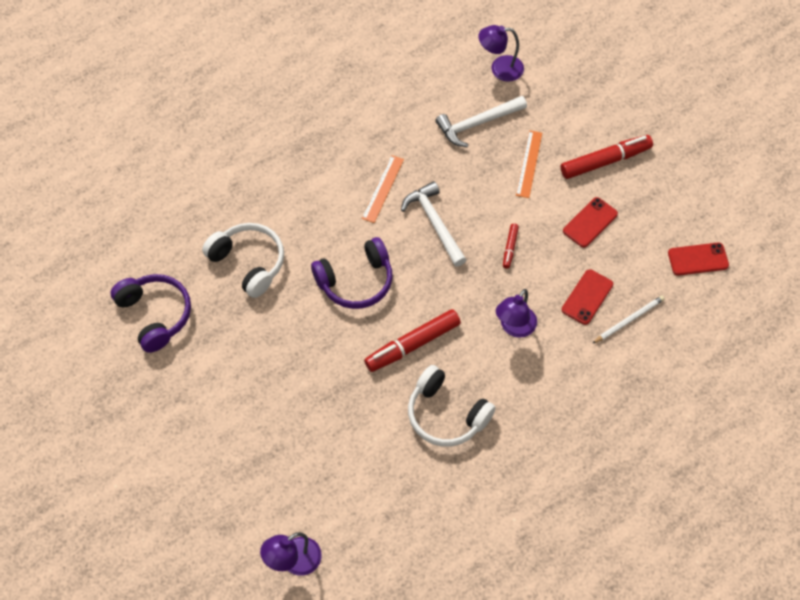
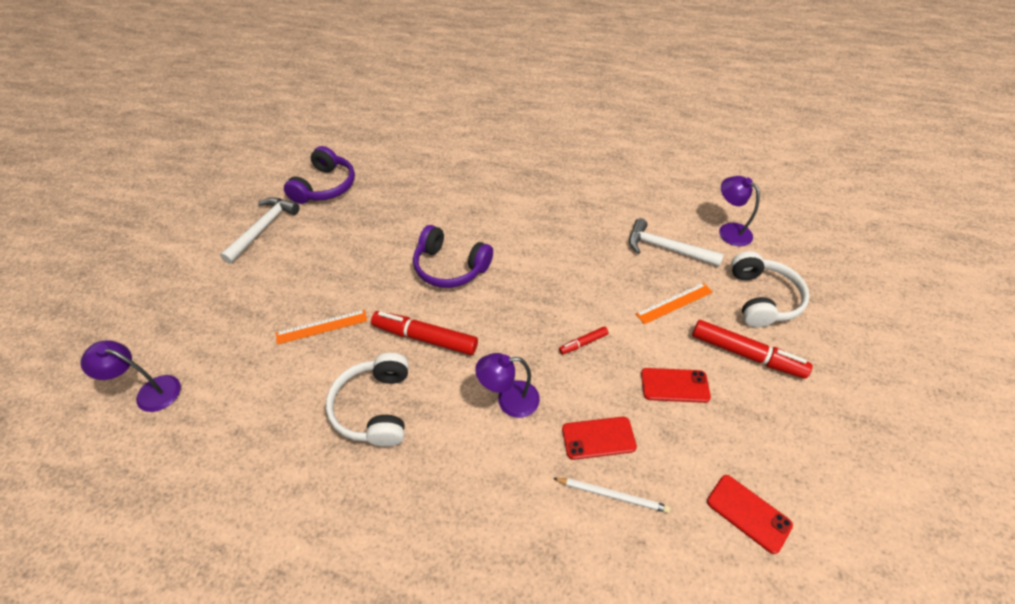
camera: 50 degrees right, 10 degrees down
white headphones [202,223,284,298] -> white headphones moved to [731,251,810,327]
orange ruler [362,155,404,223] -> orange ruler moved to [276,310,367,345]
white hammer [401,181,467,267] -> white hammer moved to [220,198,300,263]

